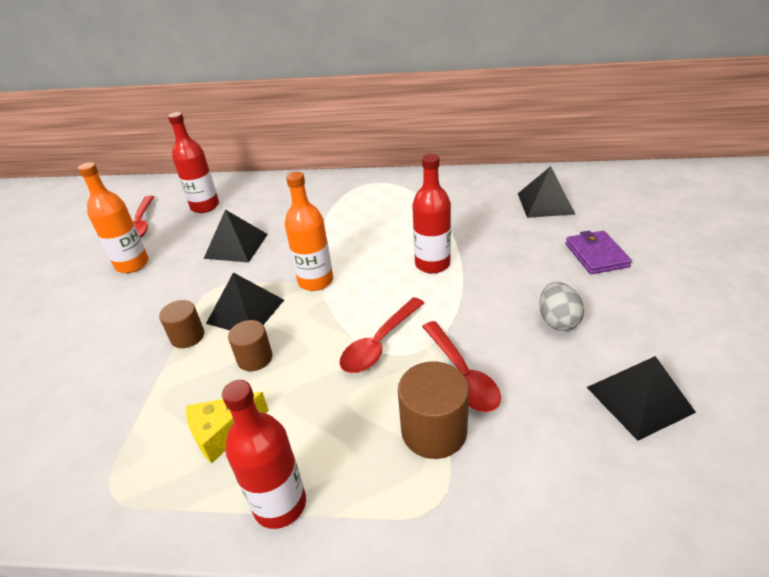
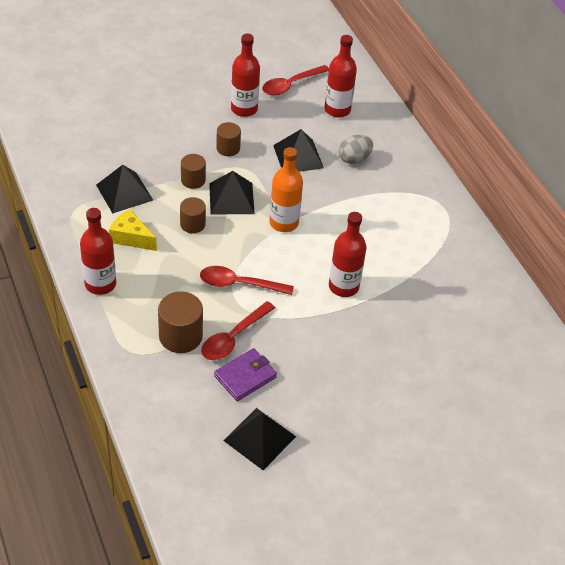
camera: 55 degrees right, 10 degrees up
orange bottle [78,162,149,273] -> red bottle [231,34,260,117]
black pyramid [518,166,576,218] -> black pyramid moved to [96,165,153,214]
grey egg [539,282,584,331] -> grey egg moved to [339,135,373,164]
purple wallet [566,230,632,274] -> purple wallet moved to [214,348,277,401]
none -> brown cylinder [216,122,241,156]

